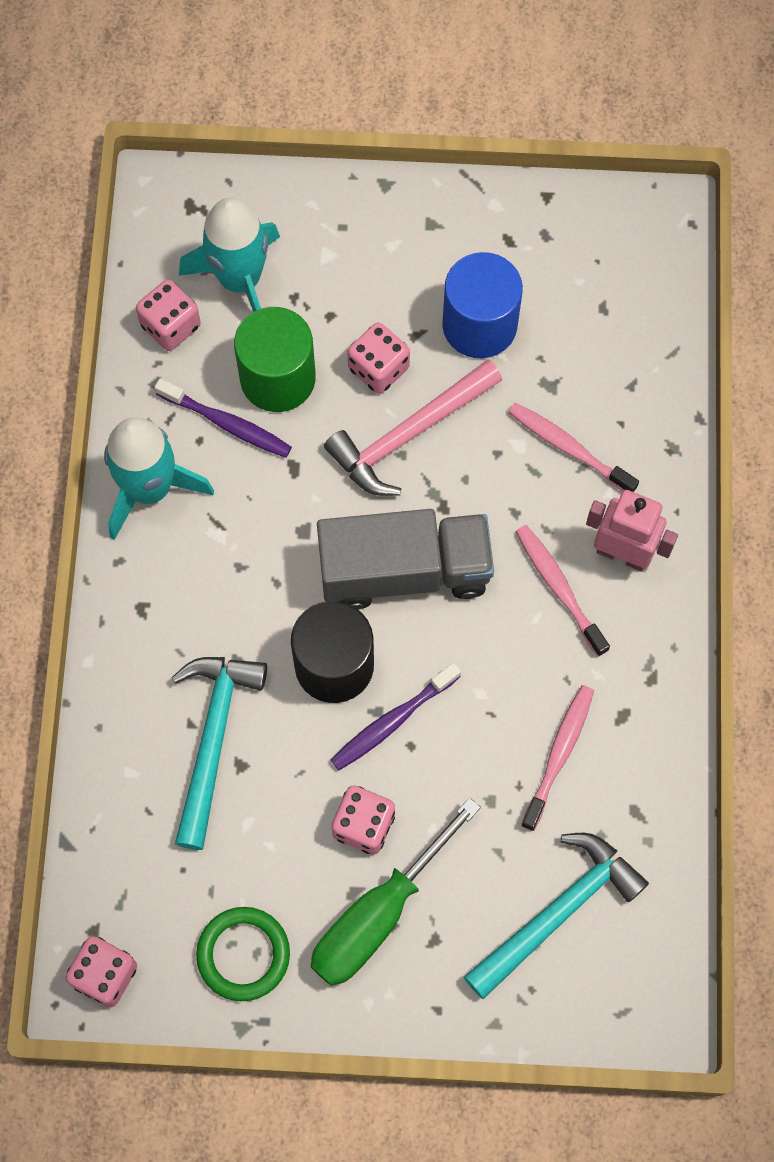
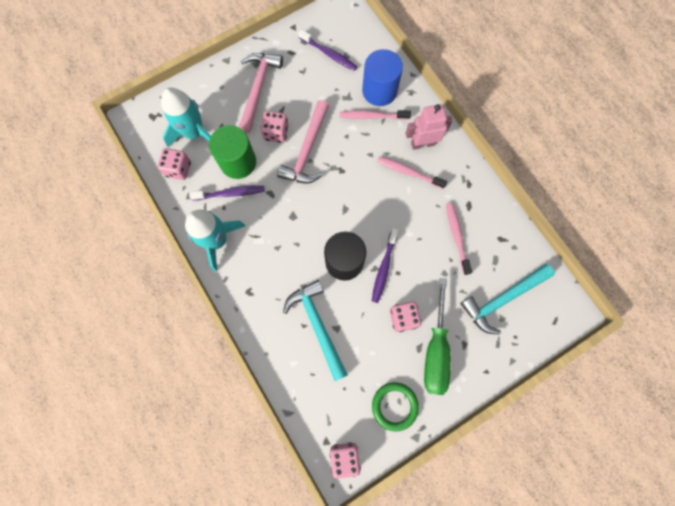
camera: 35 degrees left, 5 degrees up
grey truck [317,509,494,610] -> none
blue cylinder [442,252,523,358] -> blue cylinder moved to [362,49,403,106]
turquoise hammer [464,833,649,999] -> turquoise hammer turned 135 degrees counterclockwise [460,264,555,335]
none -> pink hammer [239,53,283,133]
none -> purple toothbrush [298,29,357,71]

